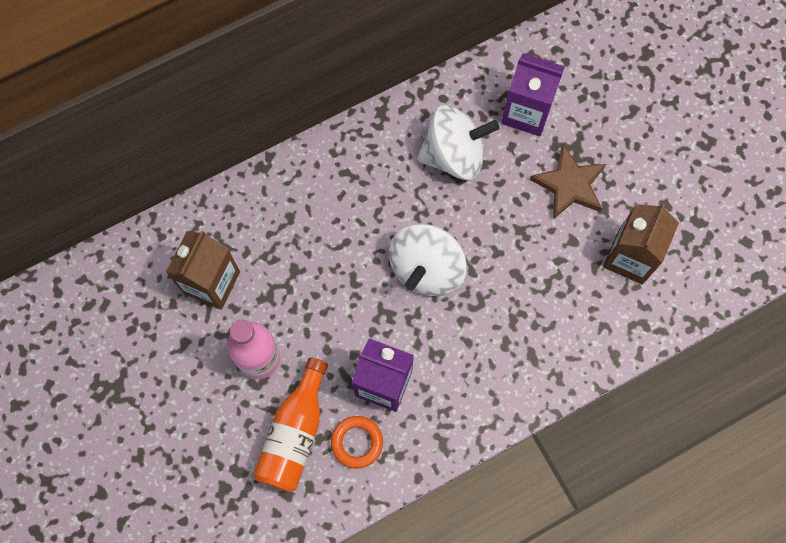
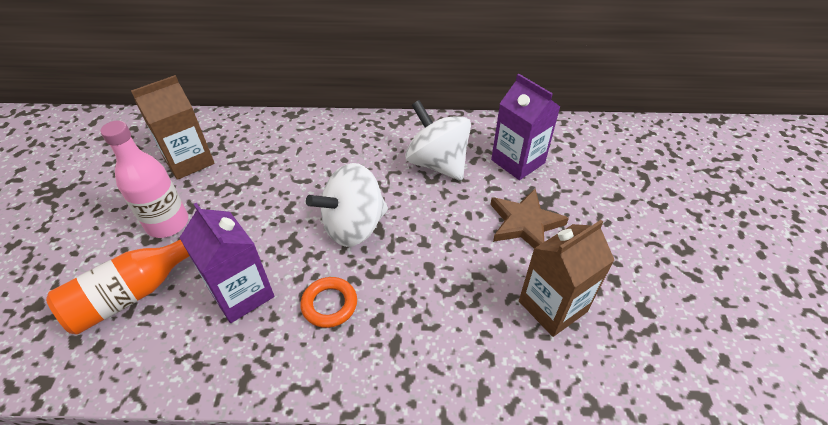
camera: 30 degrees right, 25 degrees down
orange ring [331,416,383,469] -> orange ring moved to [300,277,357,328]
white spinning top [417,105,499,180] -> white spinning top turned 150 degrees counterclockwise [405,100,471,181]

